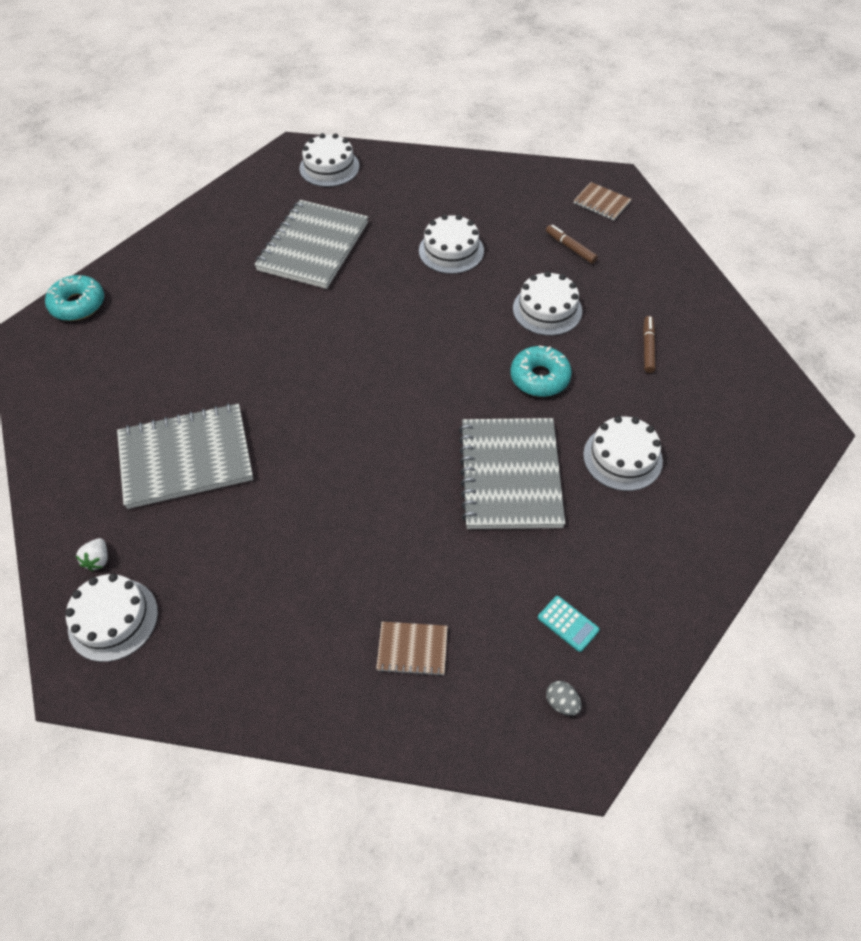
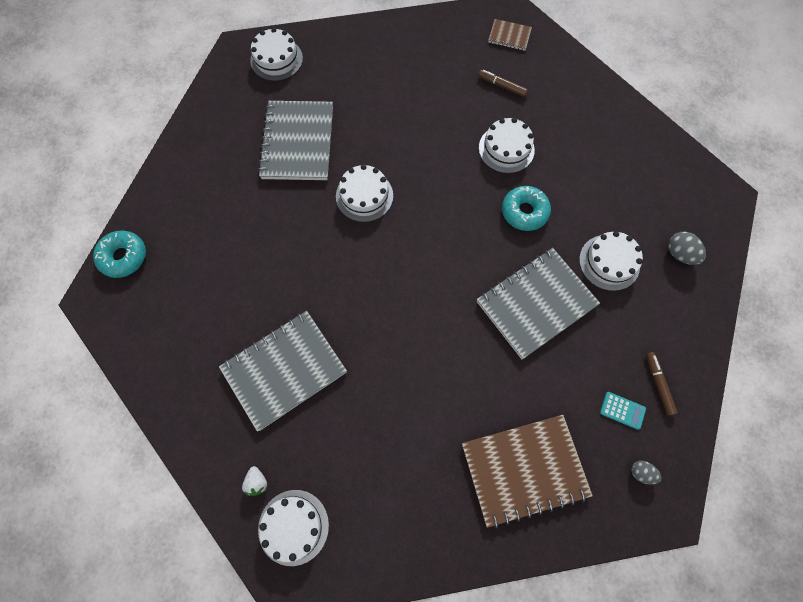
camera: 20 degrees left, 15 degrees up
brown notebook [376,622,448,676] -> brown notebook [462,415,593,528], size x2.13
white cake [419,214,484,274] -> white cake moved to [336,164,393,222]
grey notebook [459,418,565,529] -> grey notebook turned 75 degrees clockwise [477,248,600,359]
brown marker [643,316,656,373] -> brown marker moved to [646,352,678,416]
none -> grey egg [668,232,706,265]

